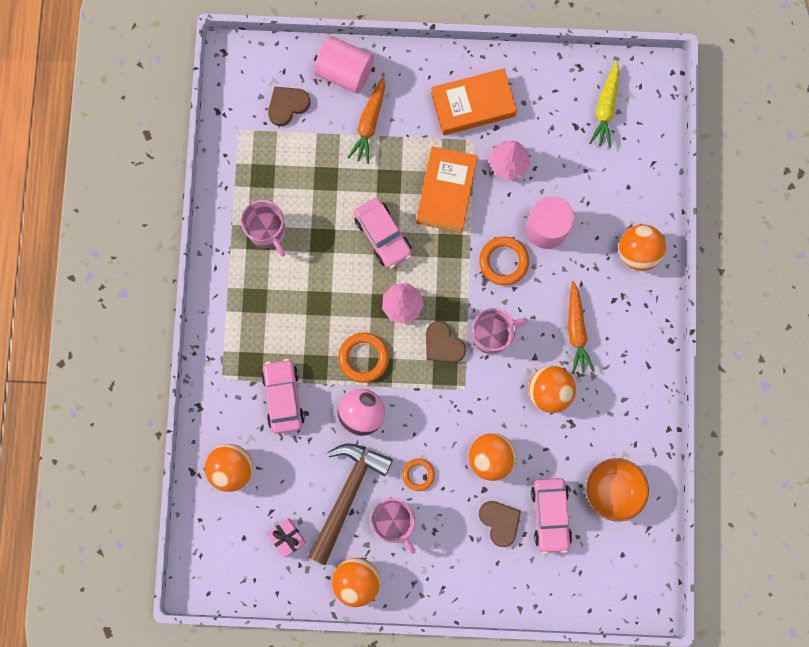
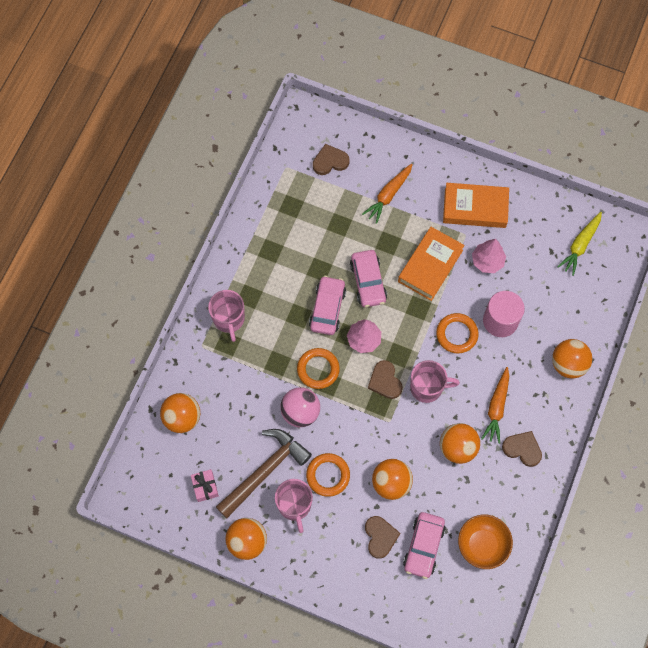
camera: 20 degrees right, 10 degrees down
pink mug [241,200,286,257] -> pink mug moved to [208,290,245,342]
pink car [261,359,305,434] -> pink car moved to [309,276,346,335]
pink cylinder [314,36,374,93] -> none
orange ring [402,458,435,491] -> orange ring [306,453,350,497], size x1.58
none -> brown heart [502,431,542,467]

